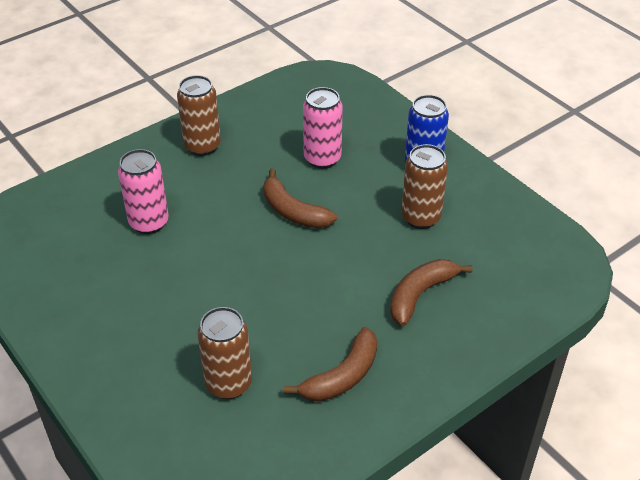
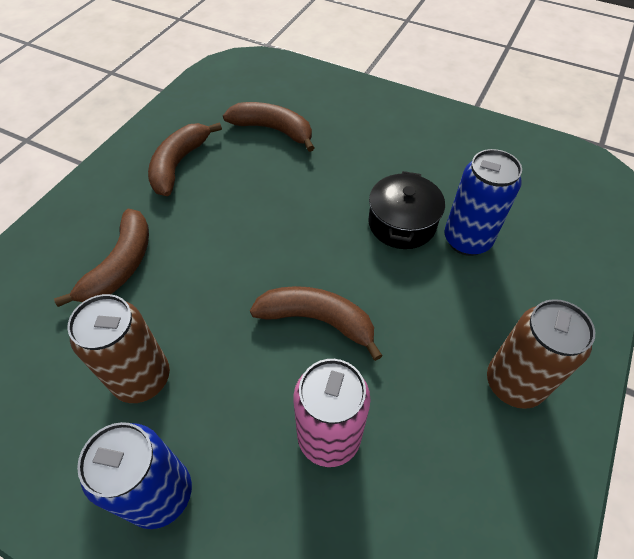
camera: 155 degrees right, 10 degrees up
pink can [118,149,169,234] -> blue can [444,149,522,256]
brown can [197,307,252,399] -> brown banana [223,102,315,152]
none -> black pot [368,171,445,249]

